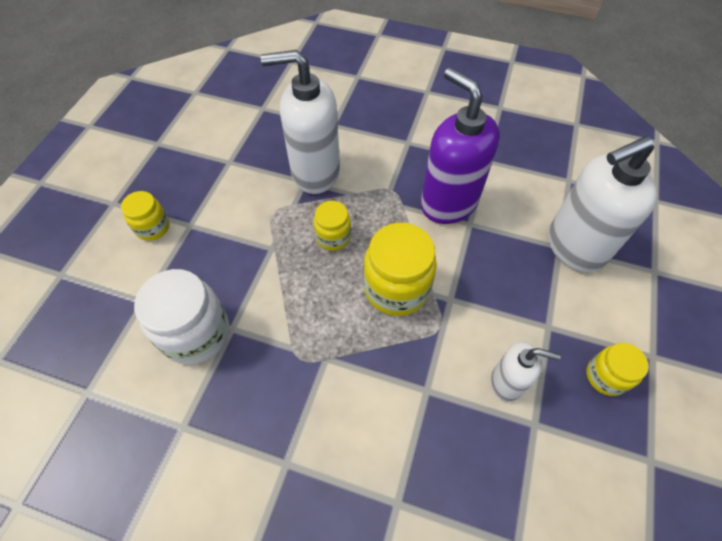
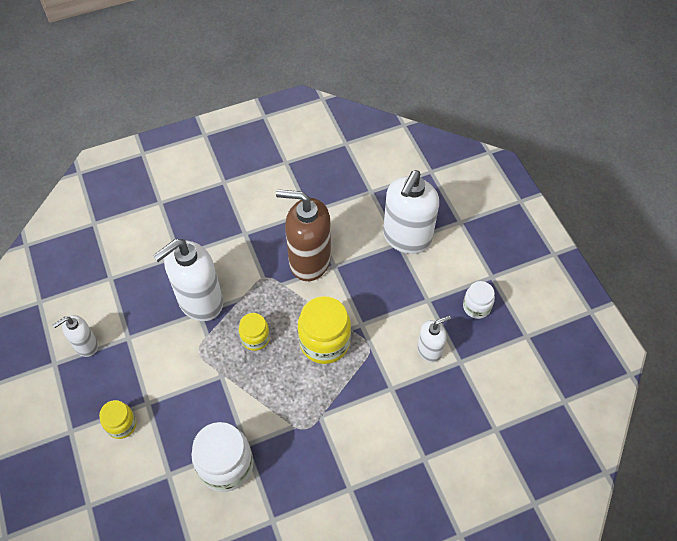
camera: 40 degrees left, 0 degrees up
purple soap dispenser [421,68,500,224] -> brown soap dispenser [276,189,331,281]
yellow jar [586,343,649,396] -> white jar [463,281,495,319]
none -> white soap dispenser [53,315,98,357]

